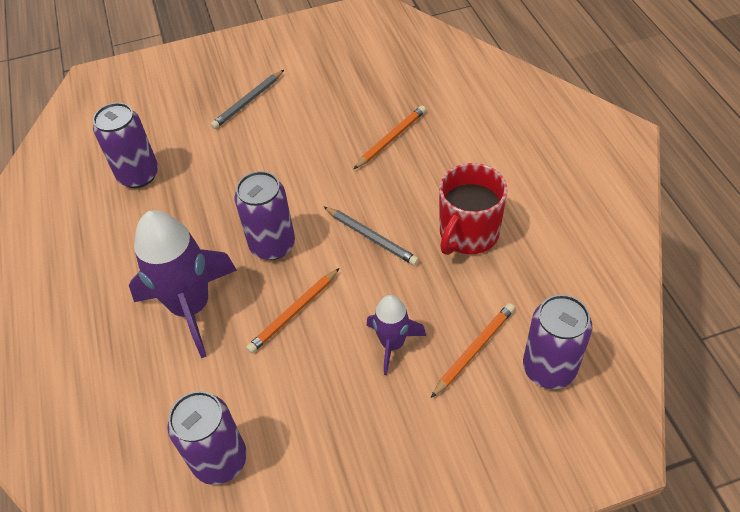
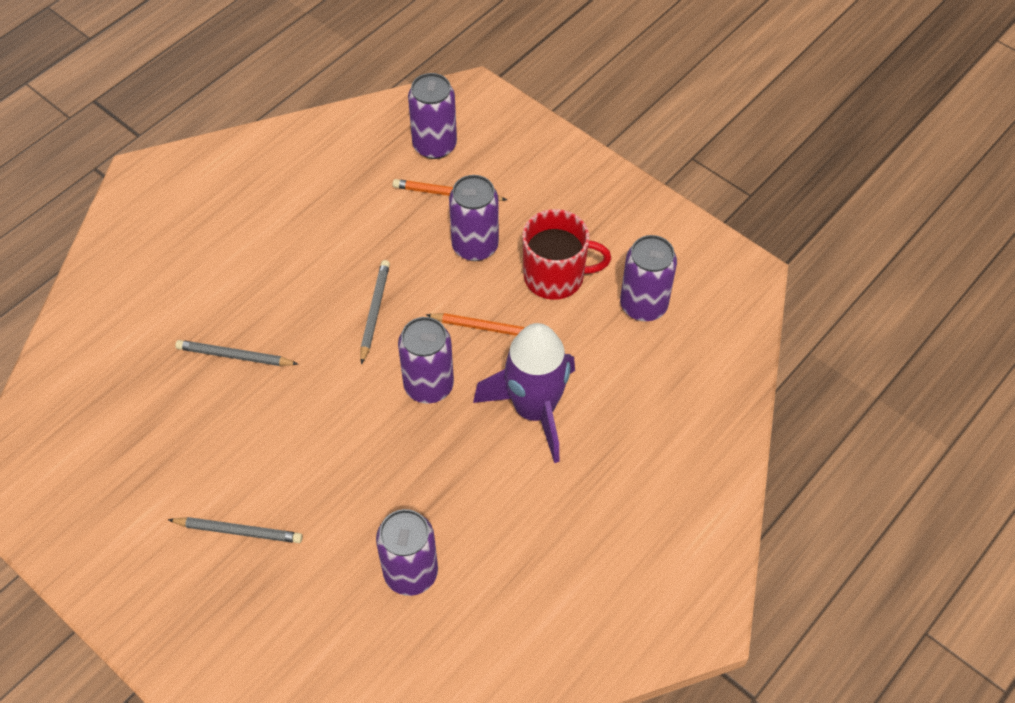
camera: 125 degrees left, 5 degrees up
orange pencil [354,106,426,169] -> grey pencil [175,340,298,366]
purple rocket [367,295,426,375] -> purple can [449,175,499,261]
red mug [439,163,508,255] -> red mug moved to [522,209,611,300]

